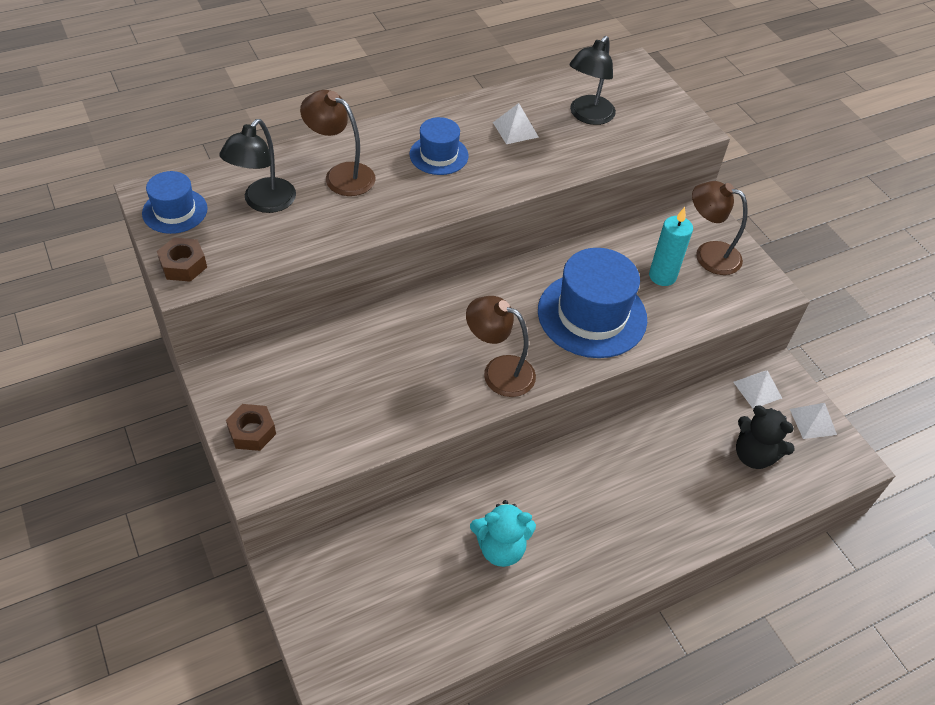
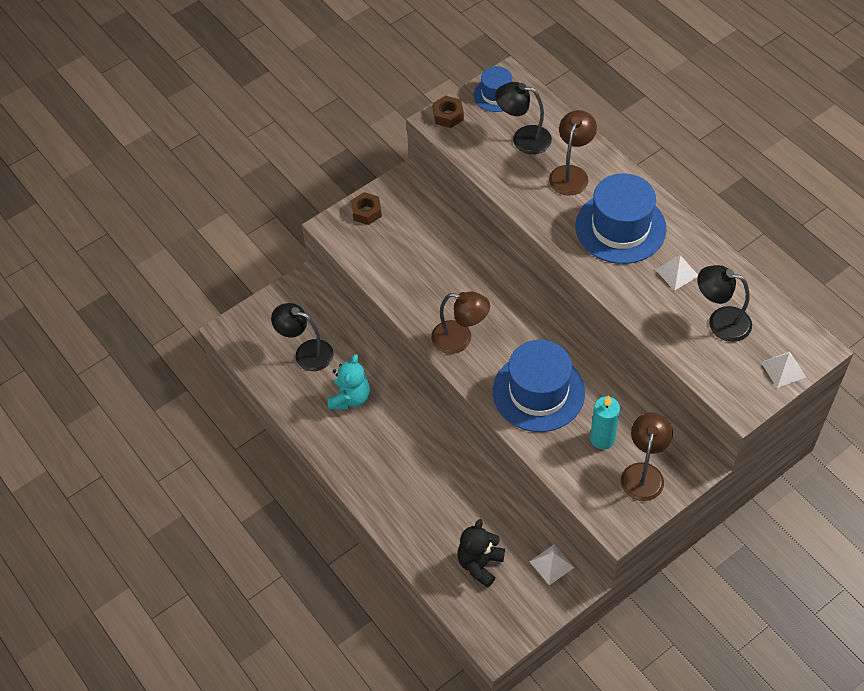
camera: 85 degrees right, 5 degrees up
blue hat [409,117,469,175] -> blue hat [575,173,667,264], size x1.82
brown lamp [466,296,536,397] -> brown lamp turned 90 degrees clockwise [431,292,490,354]
turquoise teddy bear [470,500,536,567] -> turquoise teddy bear turned 150 degrees counterclockwise [328,354,370,410]
white pyramid [790,403,837,439] -> white pyramid moved to [761,352,806,388]
none -> black lamp [271,303,333,371]

